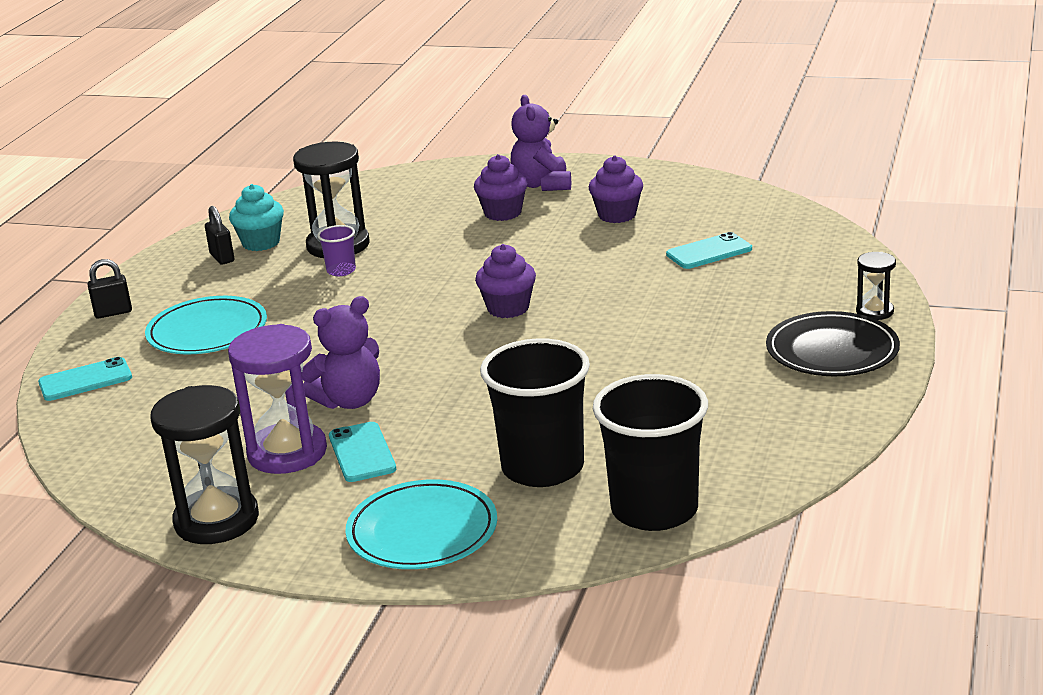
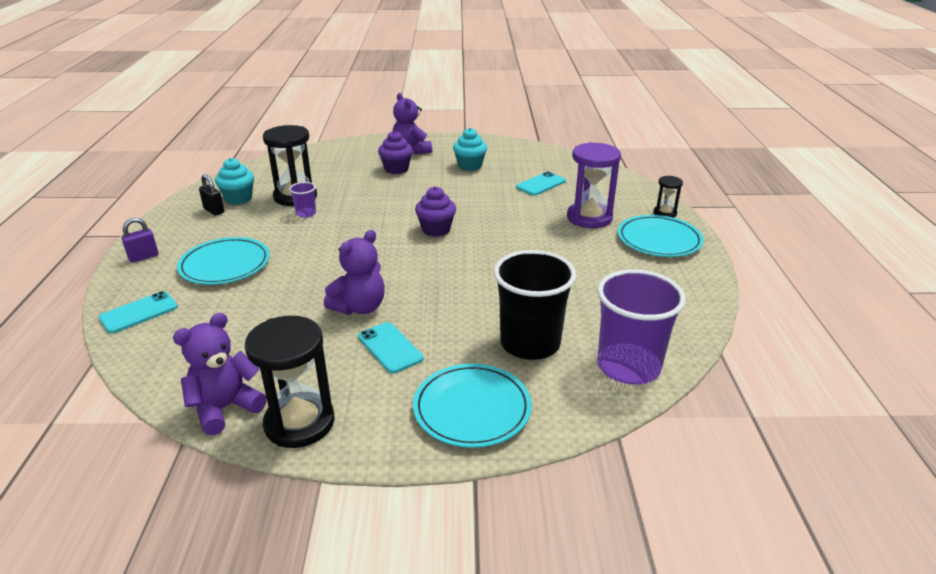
camera: 20 degrees left, 5 degrees up
black padlock [88,259,132,319] -> purple padlock [121,218,159,263]
purple hourglass [228,324,327,474] -> purple hourglass moved to [567,142,621,228]
purple cupcake [589,156,643,223] -> turquoise cupcake [453,128,487,171]
black cup [593,374,708,531] -> purple cup [597,269,686,385]
black plate [766,311,900,376] -> turquoise plate [618,215,704,257]
none -> purple teddy bear [173,313,267,436]

